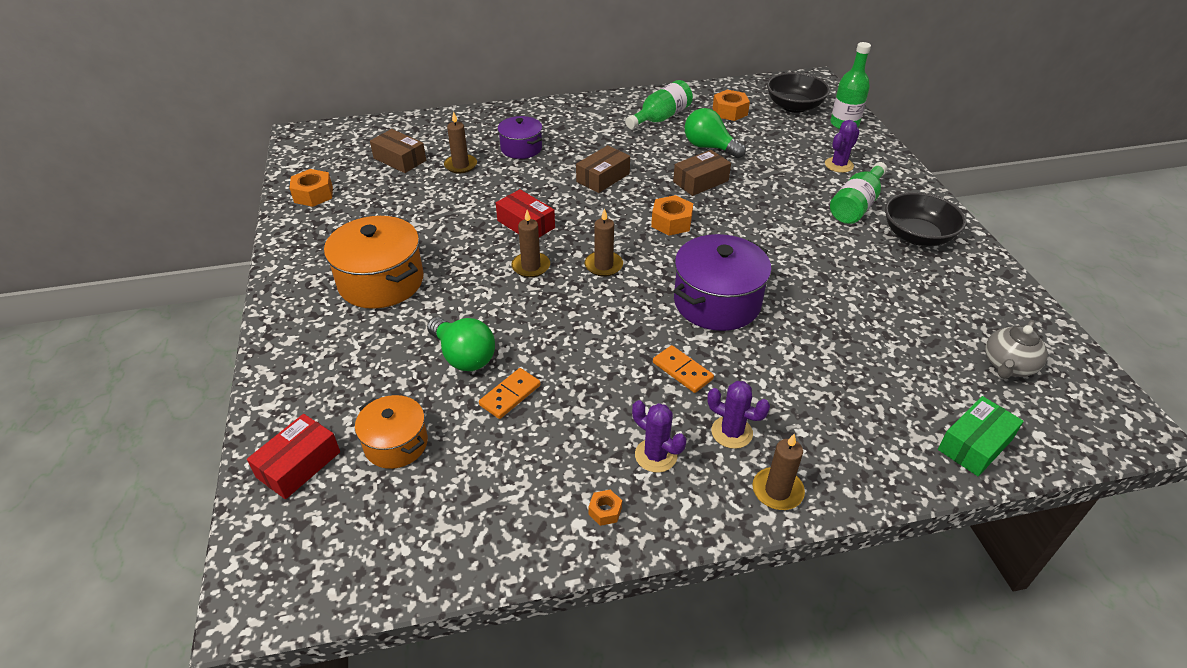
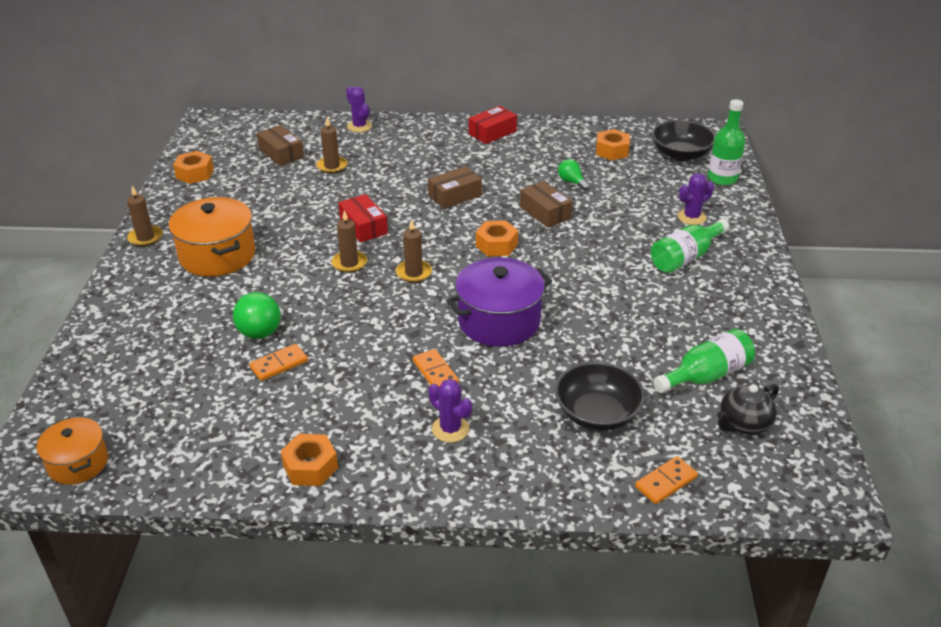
camera: 15 degrees right, 5 degrees down
red box [247,414,340,499] -> red box moved to [469,106,517,144]
orange pot [355,395,428,469] -> orange pot moved to [36,418,108,485]
purple pot [498,116,542,159] -> none
orange nut [588,490,622,526] -> orange nut [281,434,338,486], size x1.86
green bottle [625,80,693,129] -> green bottle moved to [653,329,755,393]
purple cactus [632,400,686,473] -> purple cactus moved to [346,86,372,132]
brown box [673,150,731,196] -> brown box turned 75 degrees clockwise [520,181,573,228]
green light bulb [685,108,746,158] -> green light bulb [558,159,590,191], size x0.60
brown candle [752,434,805,510] -> brown candle moved to [127,185,163,247]
black bowl [885,192,966,246] -> black bowl moved to [555,362,645,431]
green box [938,396,1024,476] -> orange domino [635,456,698,504]
grey teapot [985,320,1048,379] -> black teapot [717,384,779,435]

